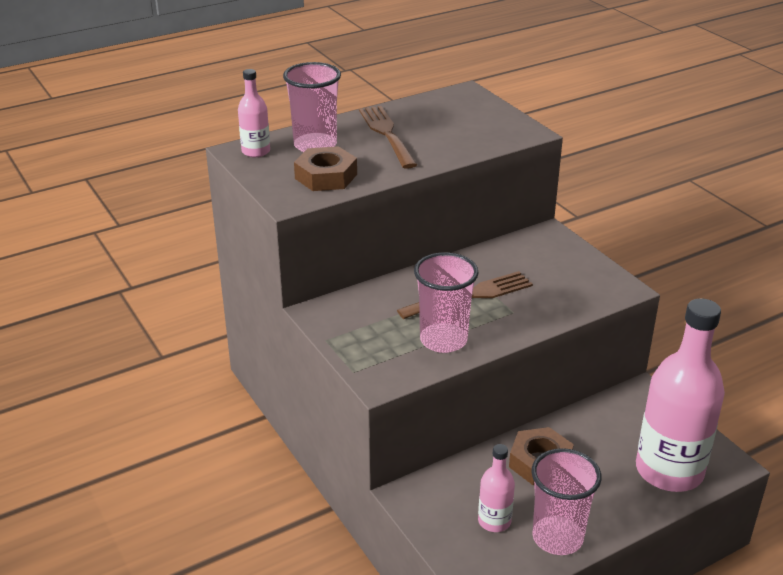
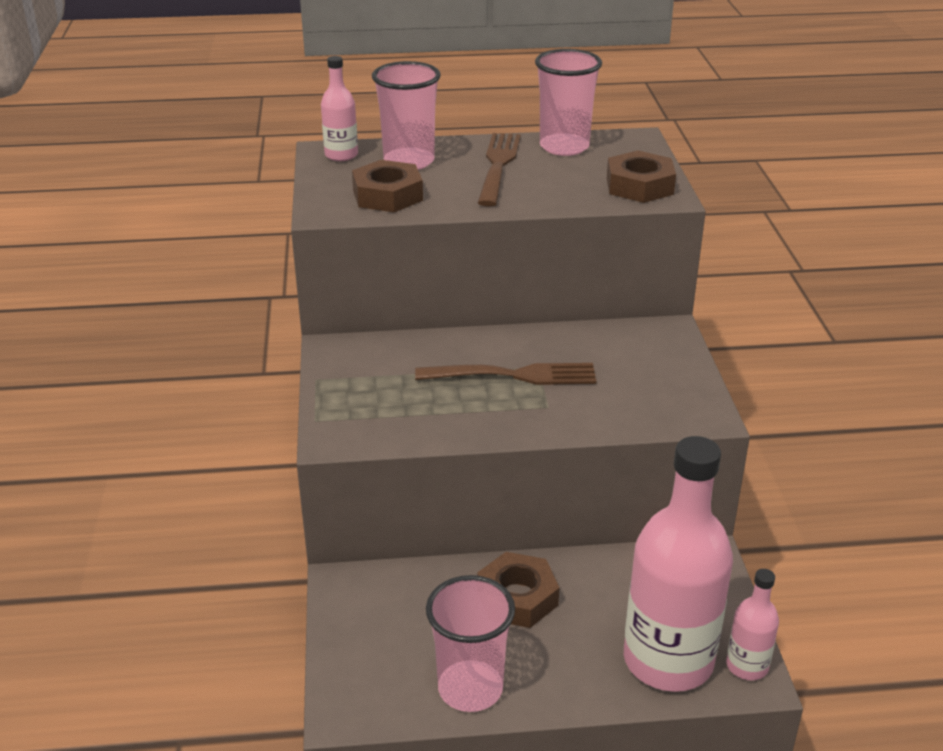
camera: 25 degrees right, 0 degrees up
pink cup [414,252,479,353] -> pink cup moved to [535,49,602,156]
pink bottle [478,444,515,532] -> pink bottle moved to [726,569,779,680]
none -> brown nut [607,150,676,203]

